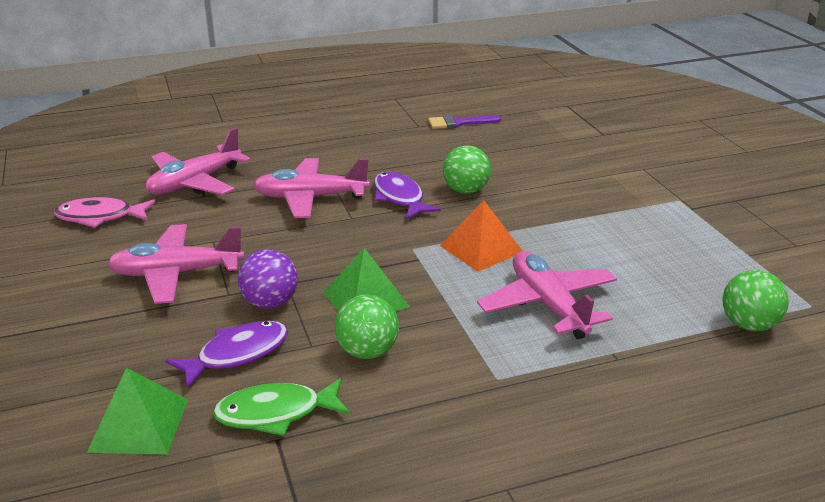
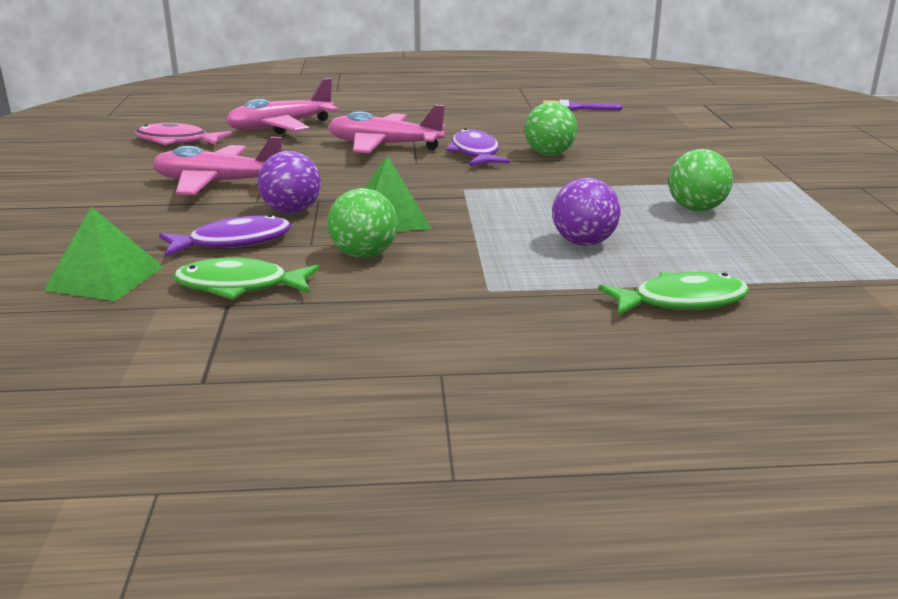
camera: 15 degrees right, 5 degrees down
orange pyramid [440,200,522,272] -> none
pink plane [477,251,617,339] -> purple ball [552,178,621,246]
green ball [723,270,789,331] -> green ball moved to [669,149,733,211]
none -> green fish [598,272,750,316]

